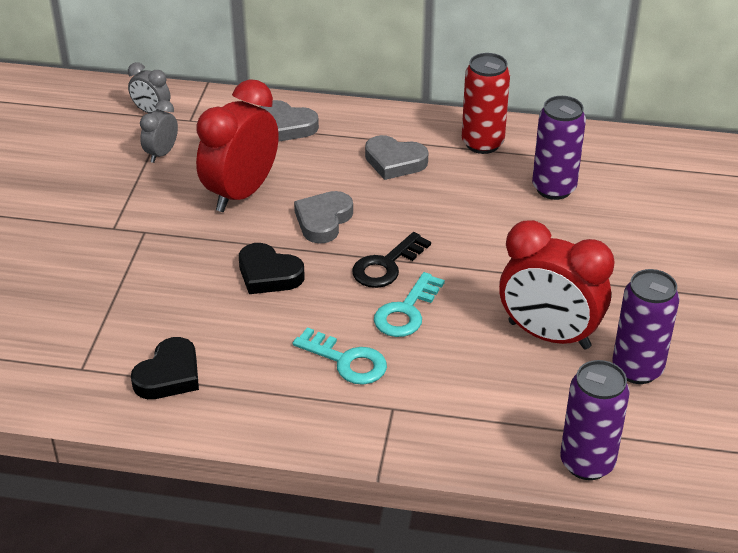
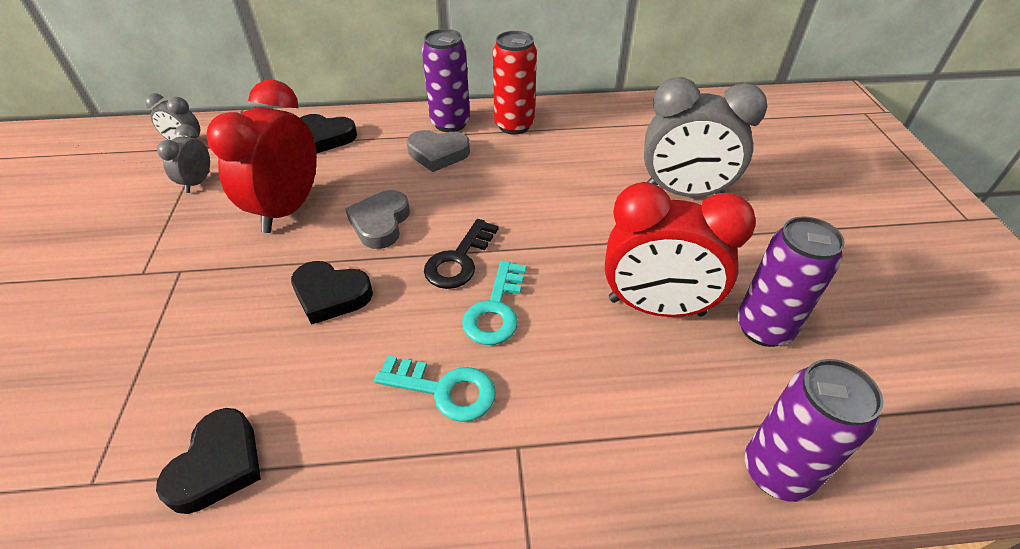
camera: 15 degrees left, 5 degrees up
grey heart [260,100,319,142] -> black heart [300,114,357,154]
purple can [532,96,586,200] -> purple can moved to [422,29,470,132]
none -> grey clock [644,77,767,197]

